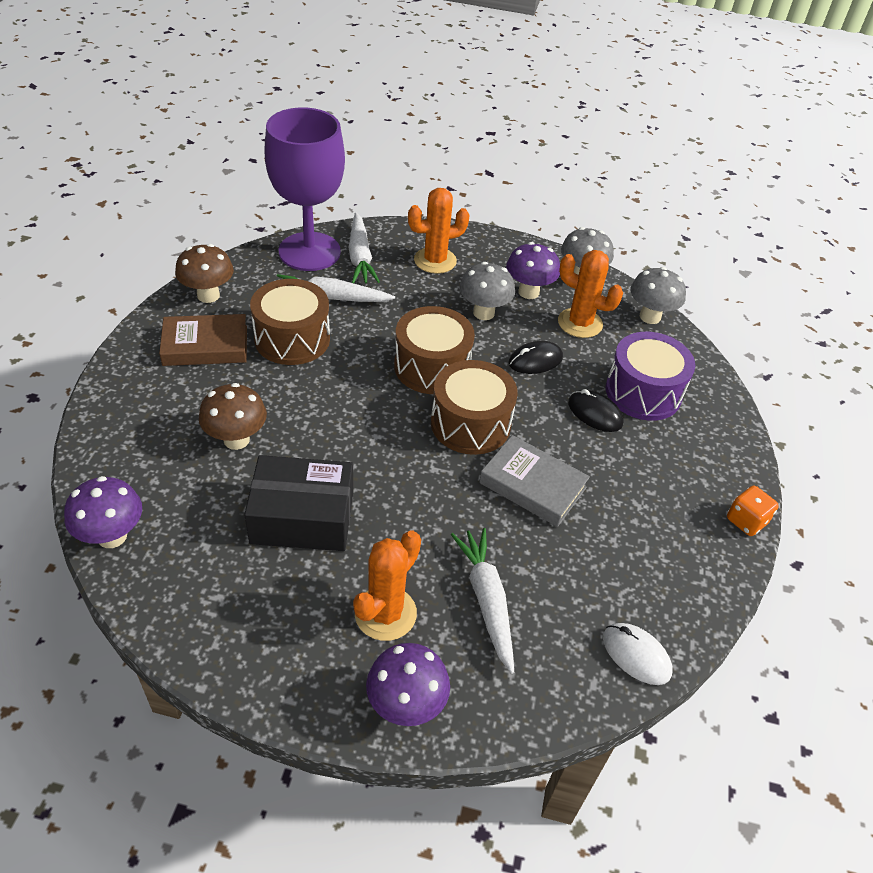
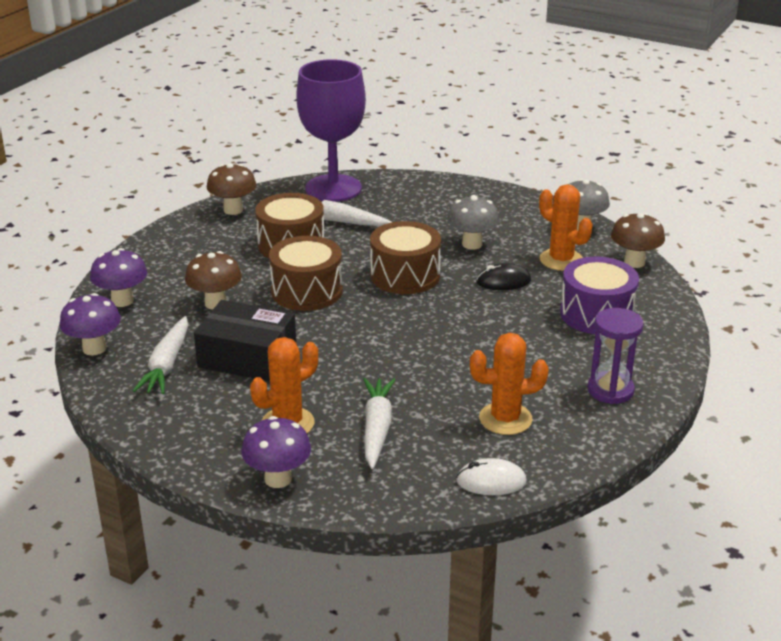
camera: 20 degrees right, 15 degrees down
brown book [159,314,247,366] -> none
white carrot [348,213,380,283] -> white carrot moved to [133,316,188,394]
orange cactus [408,188,470,274] -> orange cactus moved to [470,333,549,435]
brown drum [431,360,518,455] -> brown drum moved to [269,236,343,311]
grey book [479,435,590,527] -> none
purple mushroom [506,242,560,299] -> purple mushroom moved to [90,248,147,307]
black mouse [568,389,623,432] -> none
white mouse [603,623,672,685] -> white mouse turned 60 degrees counterclockwise [456,458,527,495]
grey mushroom [630,267,686,324] -> brown mushroom [611,213,665,268]
orange dice [727,486,779,536] -> none
none -> purple hourglass [587,308,644,404]

